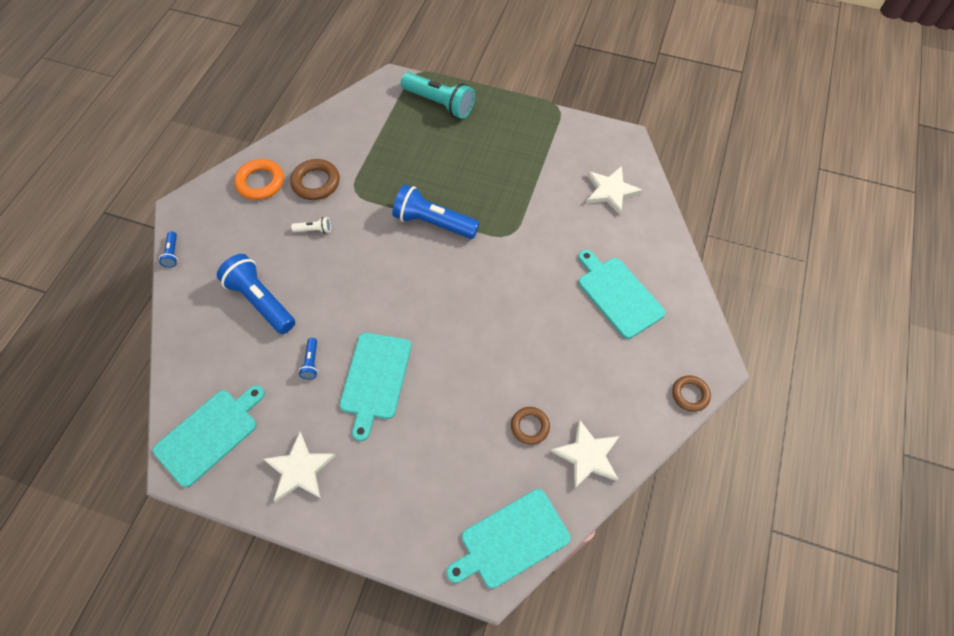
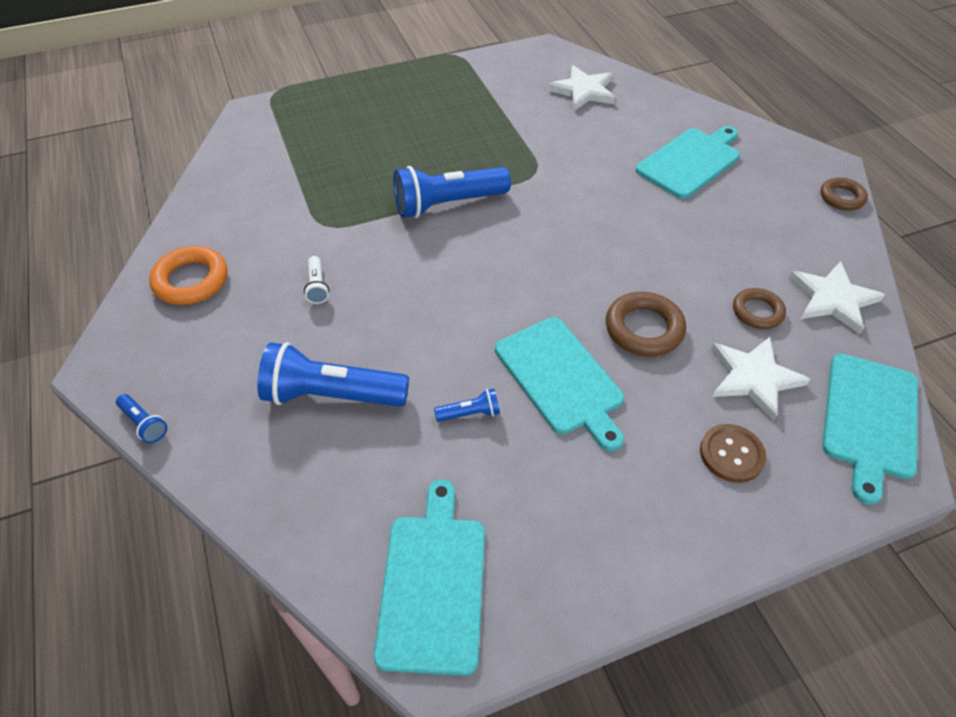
camera: 40 degrees left, 10 degrees down
white star [263,432,336,502] -> white star moved to [711,337,810,421]
brown ring [290,159,340,200] -> brown ring moved to [606,292,686,357]
white flashlight [291,217,331,233] -> white flashlight turned 120 degrees clockwise [304,256,329,304]
blue flashlight [299,338,318,380] -> blue flashlight turned 60 degrees counterclockwise [434,389,500,422]
turquoise flashlight [401,72,475,119] -> none
turquoise cutting board [578,250,666,339] -> turquoise cutting board turned 120 degrees clockwise [635,126,740,199]
none -> brown button [700,424,767,483]

